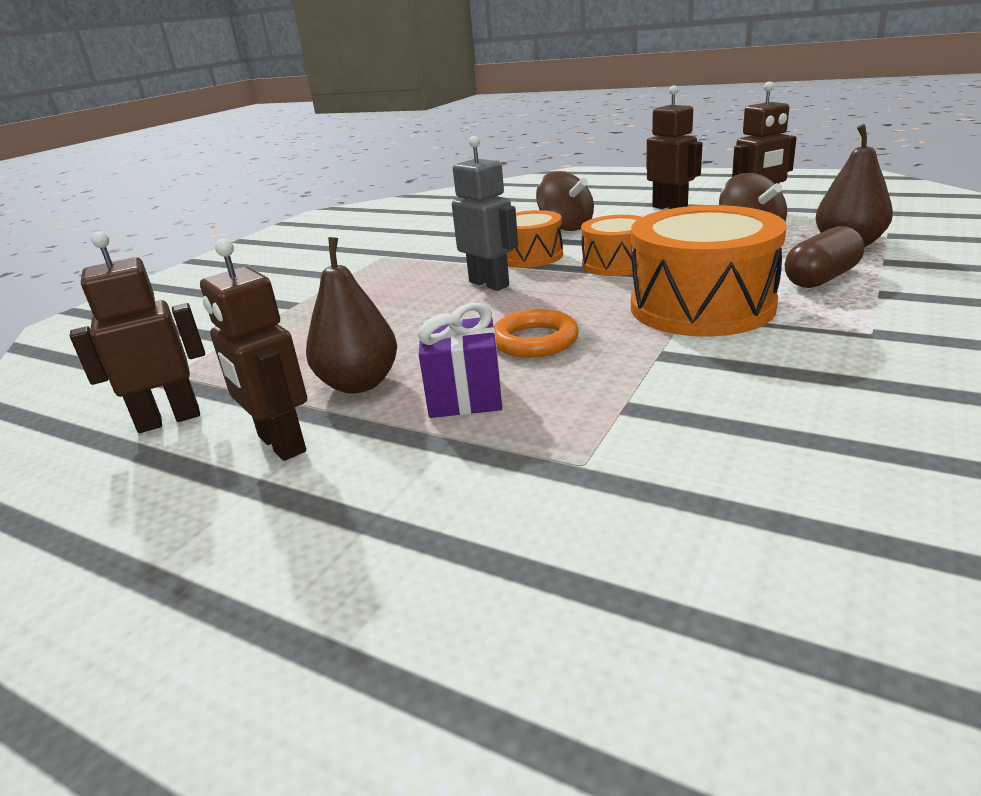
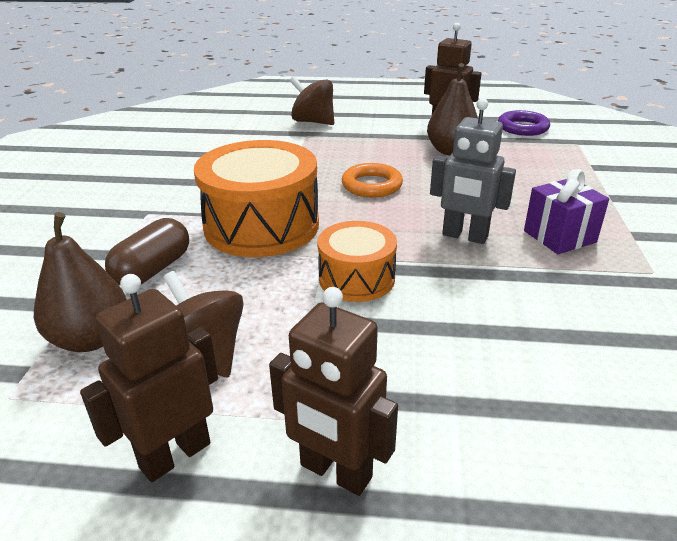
camera: 155 degrees right, 5 degrees up
brown robot [70,232,205,433] -> purple ring [498,110,550,136]
purple gift [417,303,502,418] -> purple gift moved to [524,169,609,254]
orange drum [506,210,563,268] -> none
brown spinning top [536,171,594,231] -> brown spinning top moved to [290,76,334,125]

